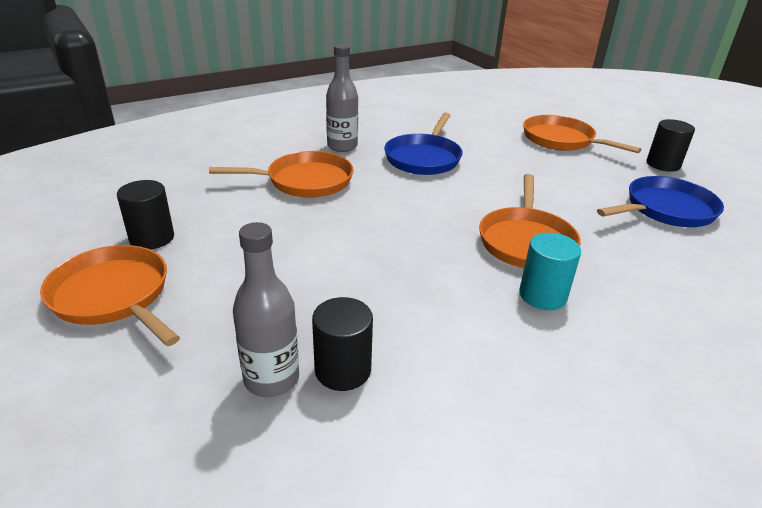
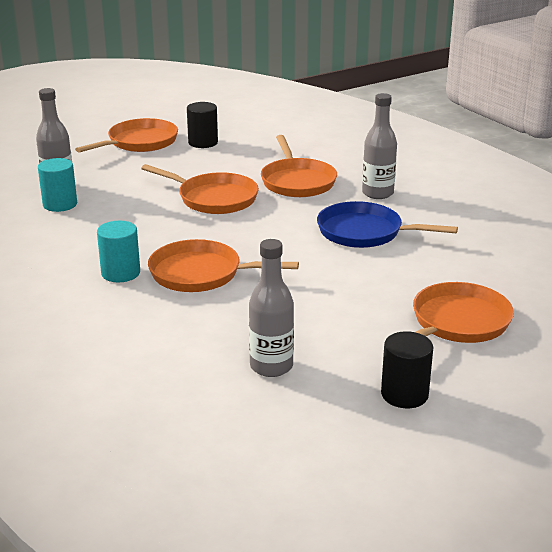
camera: 90 degrees right, 5 degrees down
black cylinder [312,297,373,391] -> turquoise cylinder [38,158,77,212]
blue pan [597,176,724,227] -> grey bottle [249,239,294,377]
none -> orange pan [141,164,259,214]

